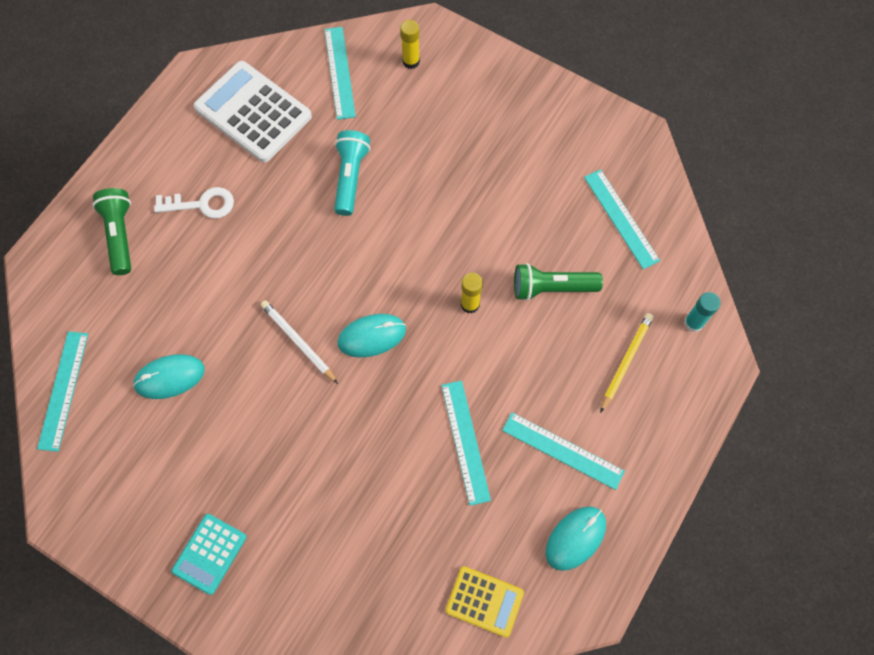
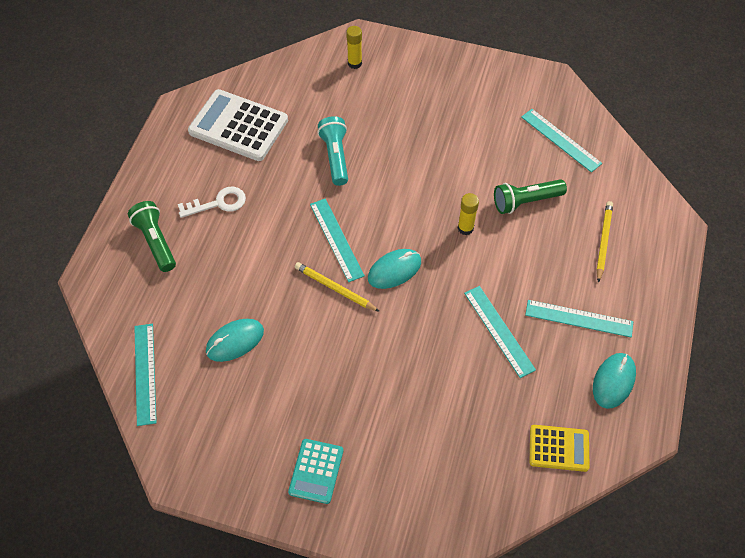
camera: 15 degrees left, 10 degrees down
white pencil [260,300,338,384] -> yellow pencil [295,262,380,312]
turquoise ruler [324,27,356,120] -> turquoise ruler moved to [310,199,365,282]
turquoise glue stick [684,292,721,332] -> none

